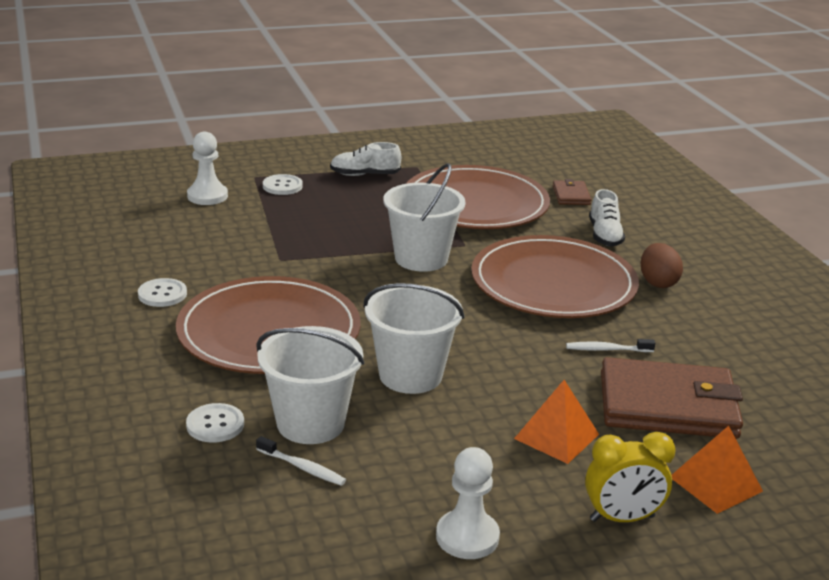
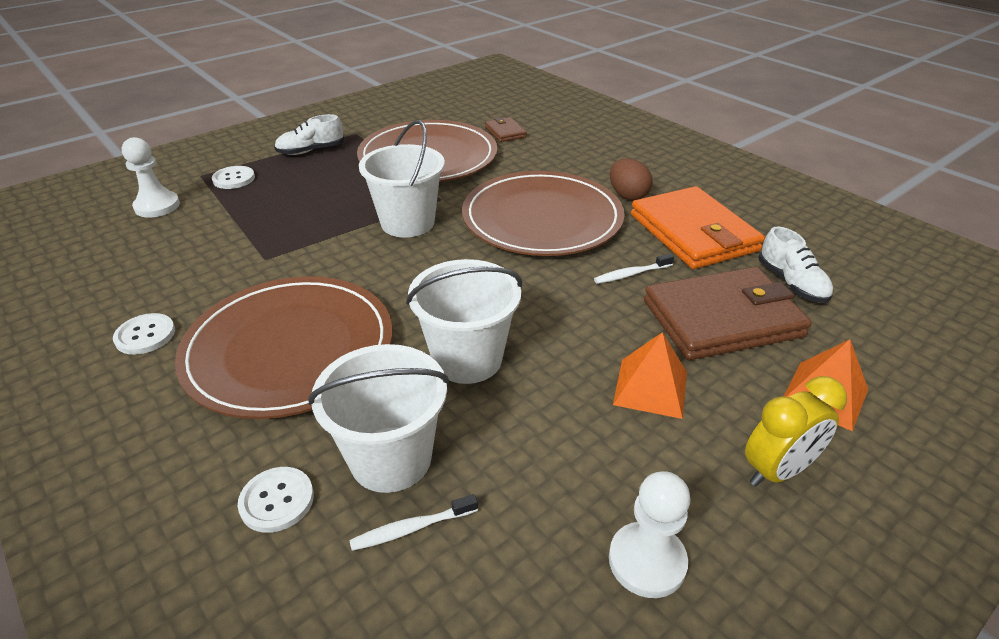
camera: 20 degrees left, 10 degrees up
white toothbrush [256,436,346,486] -> white toothbrush turned 150 degrees clockwise [349,494,478,551]
white shoe [589,189,625,247] -> white shoe moved to [759,227,833,303]
none -> orange wallet [631,186,765,269]

